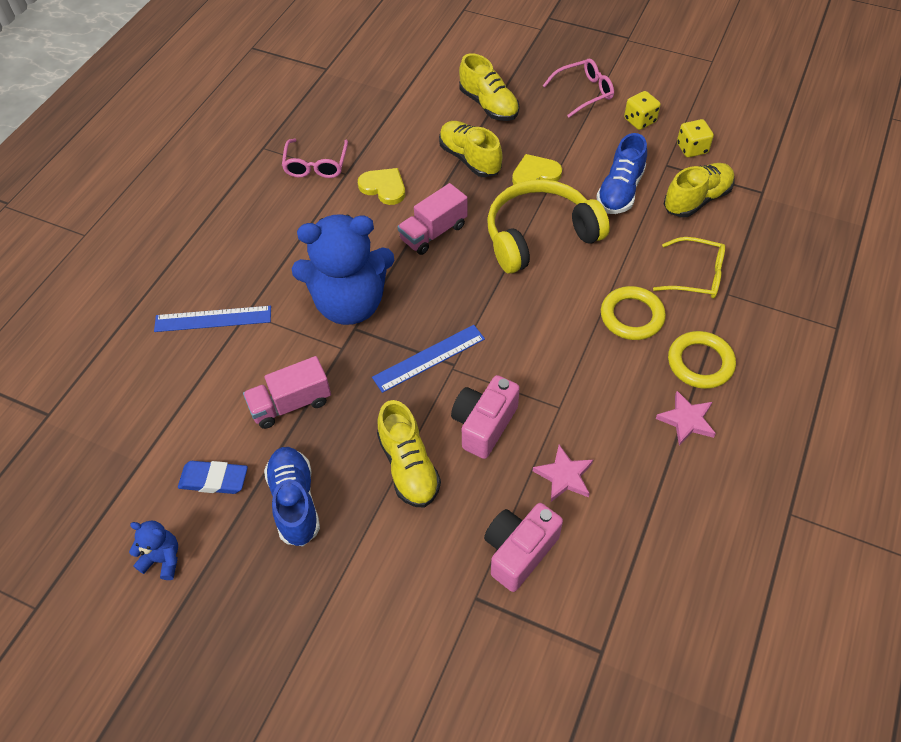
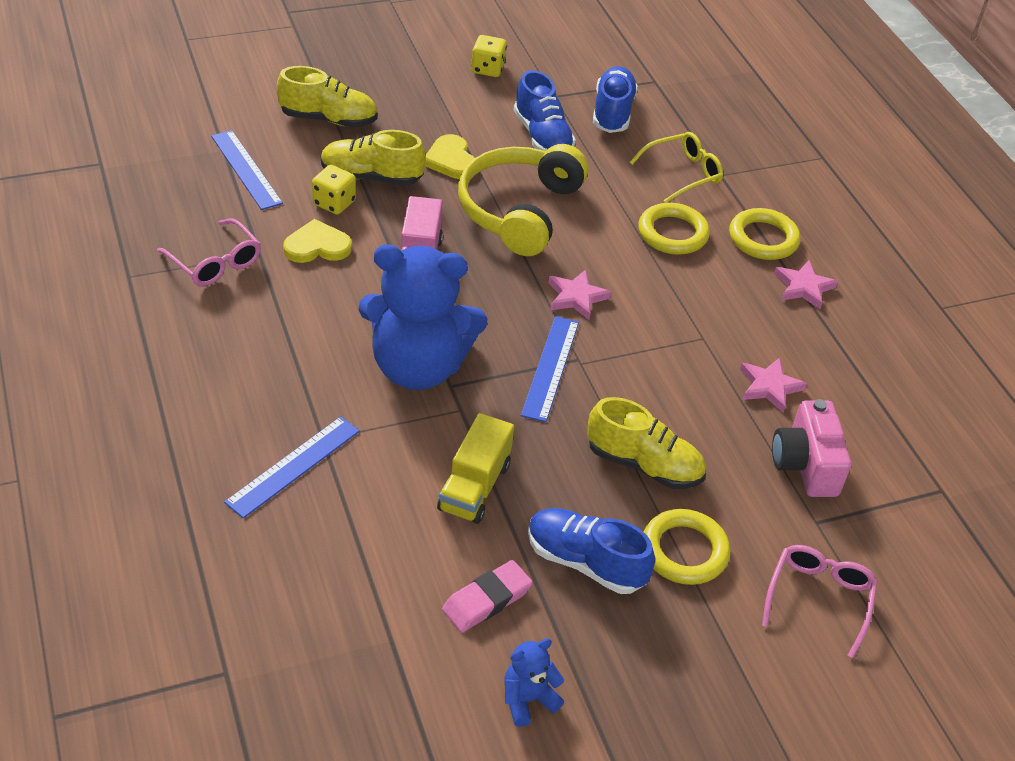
camera: 50 degrees left, 10 degrees down
blue eraser [178,461,248,494] -> pink eraser [442,560,533,632]
pink truck [243,356,331,429] -> yellow truck [437,413,514,524]
blue teddy bear [292,214,394,325] -> blue teddy bear turned 60 degrees clockwise [359,244,488,390]
pink camera [451,375,520,459] -> none
yellow heart [512,154,562,185] -> yellow heart turned 45 degrees counterclockwise [425,134,475,179]
pink glasses [543,58,614,118] -> pink glasses moved to [762,545,878,658]
yellow shoe [664,163,735,217] -> blue shoe [593,66,638,133]
yellow dice [677,119,714,157] -> yellow dice moved to [312,165,356,215]
none -> blue ruler [211,130,283,210]
none -> pink star [549,270,611,320]
none -> yellow ring [644,509,730,585]

